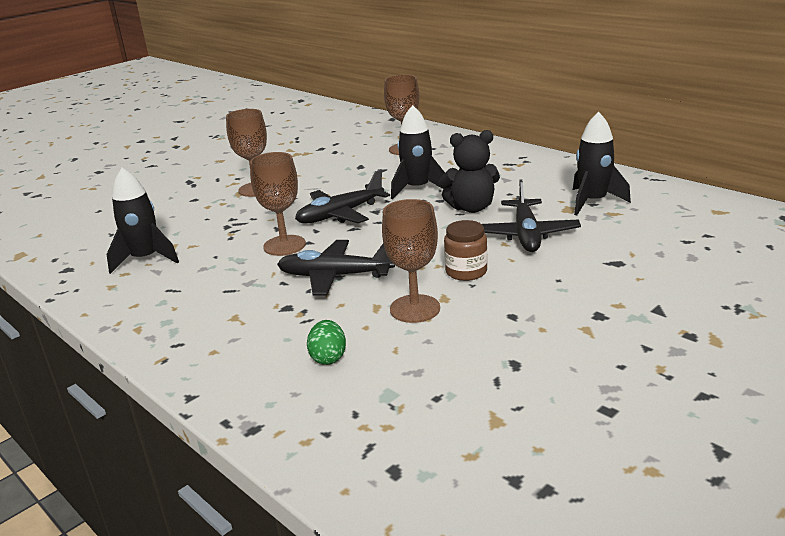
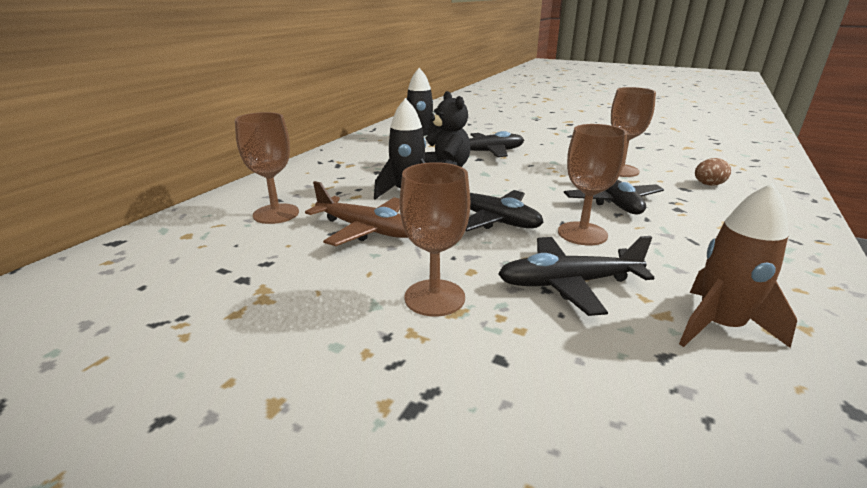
camera: 110 degrees left, 0 degrees up
black rocket [107,168,179,274] -> brown rocket [679,183,797,348]
green egg [307,320,346,365] -> brown egg [695,158,731,186]
brown jar [444,220,487,281] -> none
none -> brown plane [305,181,408,246]
none -> black plane [498,236,655,316]

